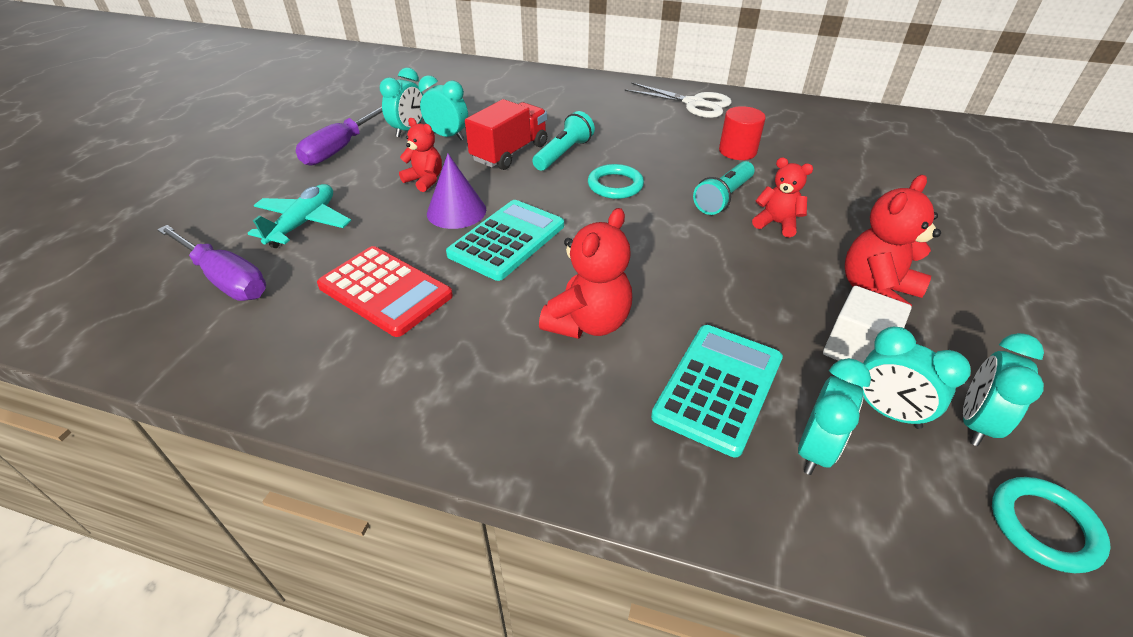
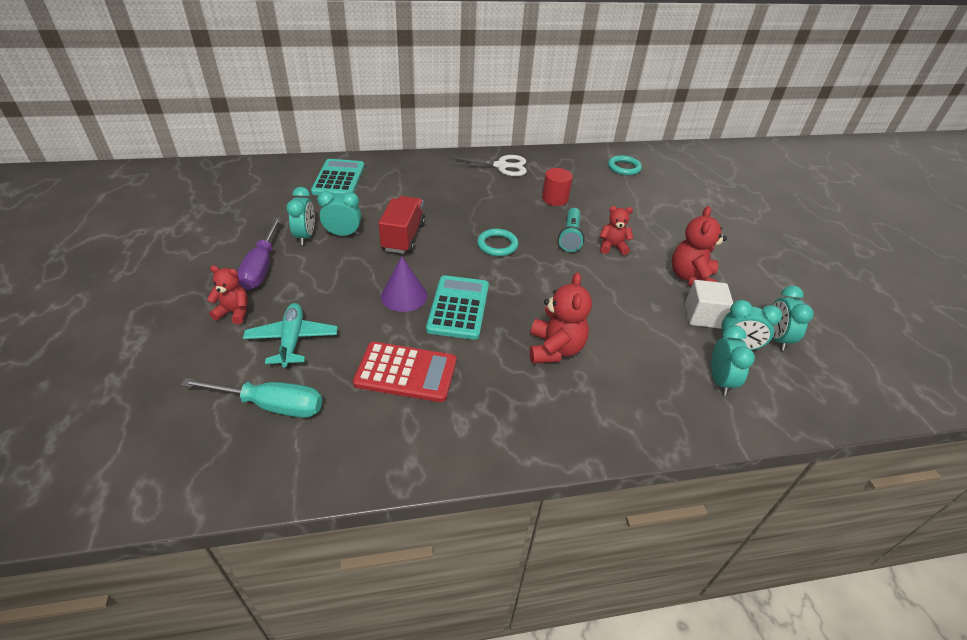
camera: 30 degrees left, 0 degrees up
purple screwdriver [157,225,266,301] -> turquoise screwdriver [181,378,323,418]
red teddy bear [399,118,442,192] -> red teddy bear moved to [207,265,248,324]
turquoise flashlight [532,111,595,171] -> none
turquoise calculator [651,325,783,458] -> turquoise calculator moved to [311,159,365,196]
turquoise ring [992,477,1110,573] -> turquoise ring moved to [608,155,642,175]

